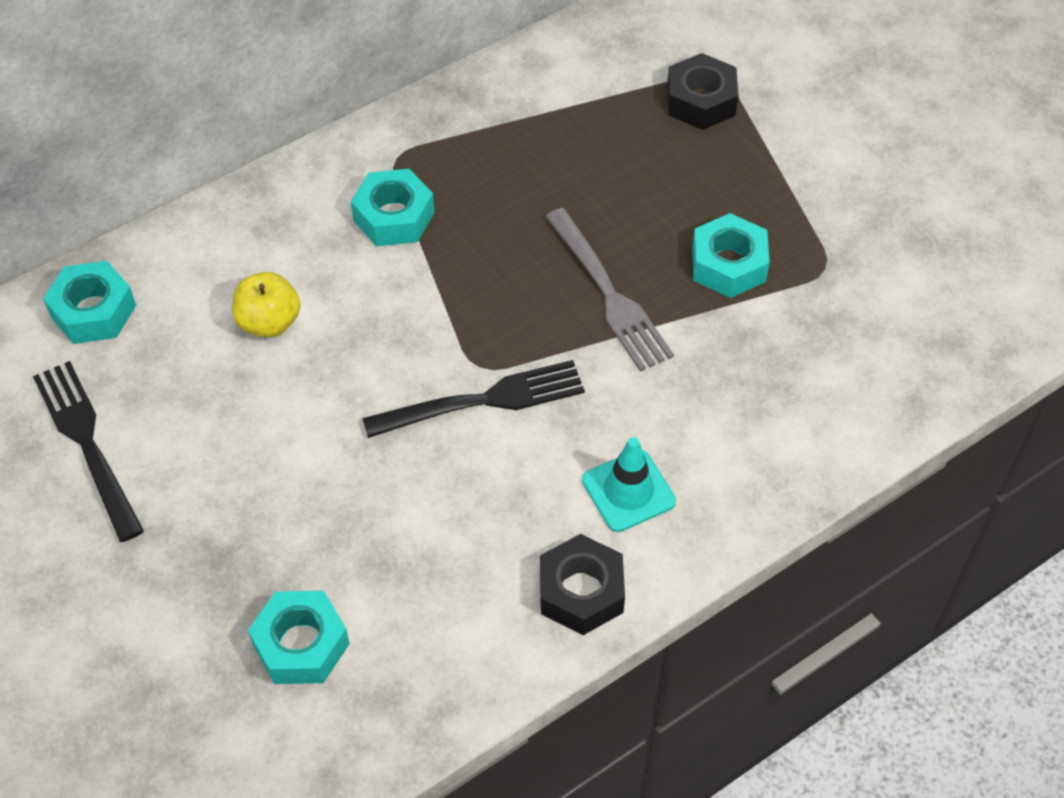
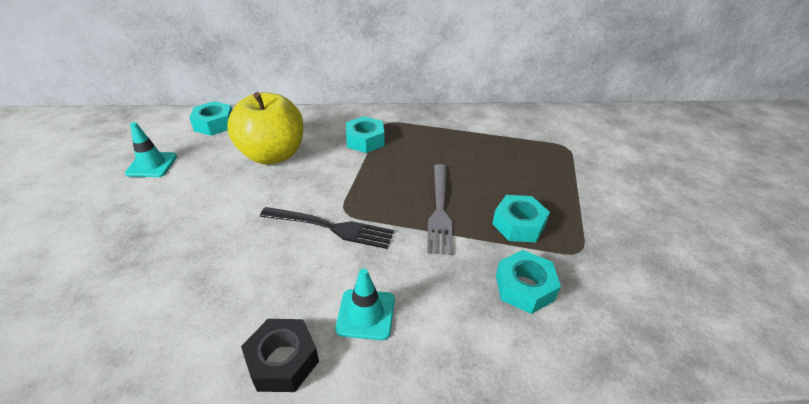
camera: 30 degrees right, 15 degrees down
black fork [33,361,144,542] -> turquoise traffic cone [125,122,177,177]
yellow apple [232,272,300,338] -> yellow apple [227,92,304,165], size x1.99
turquoise nut [248,591,350,684] -> turquoise nut moved to [496,250,561,314]
black nut [667,53,739,130] -> none

